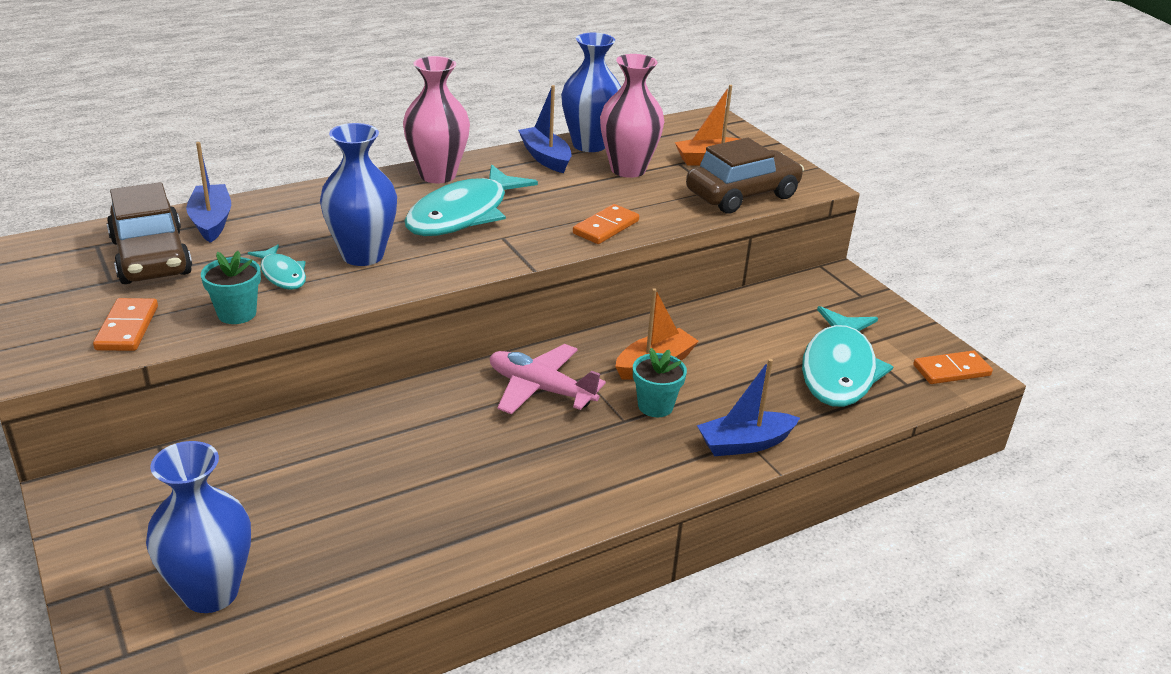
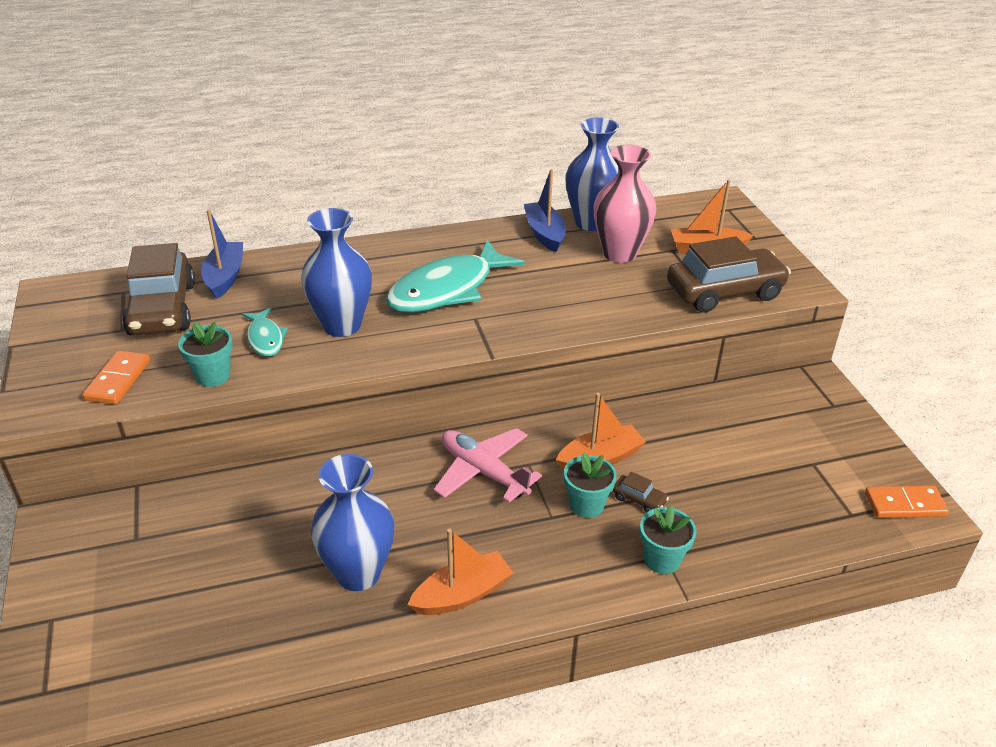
camera: 15 degrees right, 5 degrees up
blue vase [146,441,251,613] -> blue vase moved to [311,454,395,591]
pink vase [403,56,470,183] -> none
orange domino [573,204,639,244] -> none
blue boat [697,359,800,456] -> turquoise flower pot [640,505,696,574]
turquoise fish [802,306,893,407] -> none
none -> orange boat [408,528,513,615]
none -> brown car [613,472,669,513]

